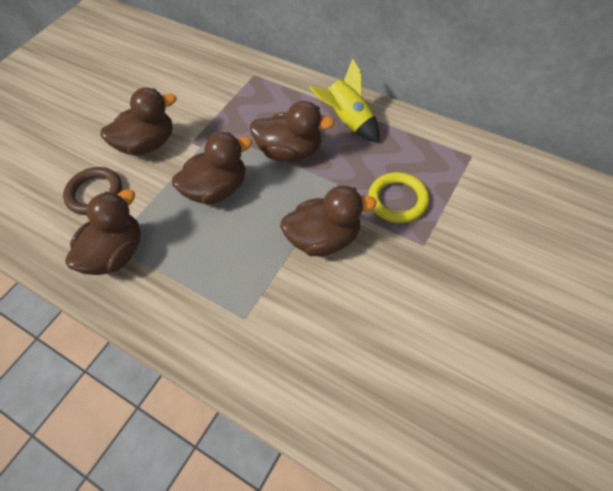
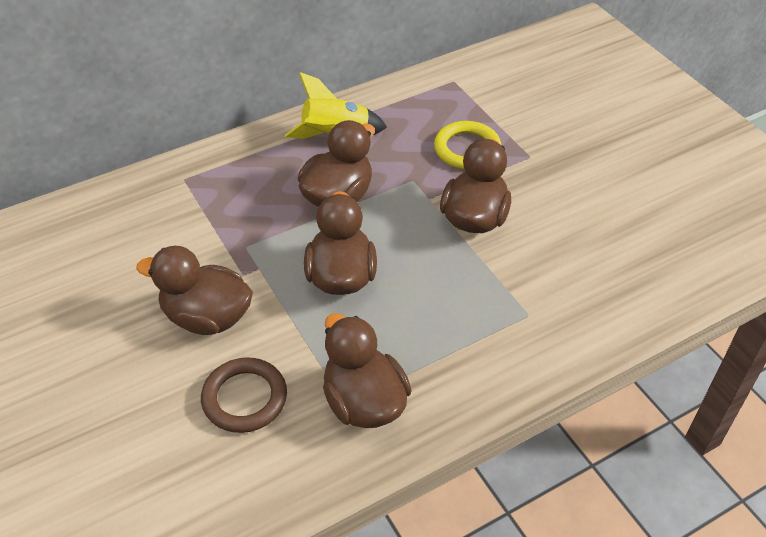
camera: 65 degrees left, 10 degrees down
brown duck [100,87,176,156] -> brown duck turned 75 degrees counterclockwise [136,246,253,335]

